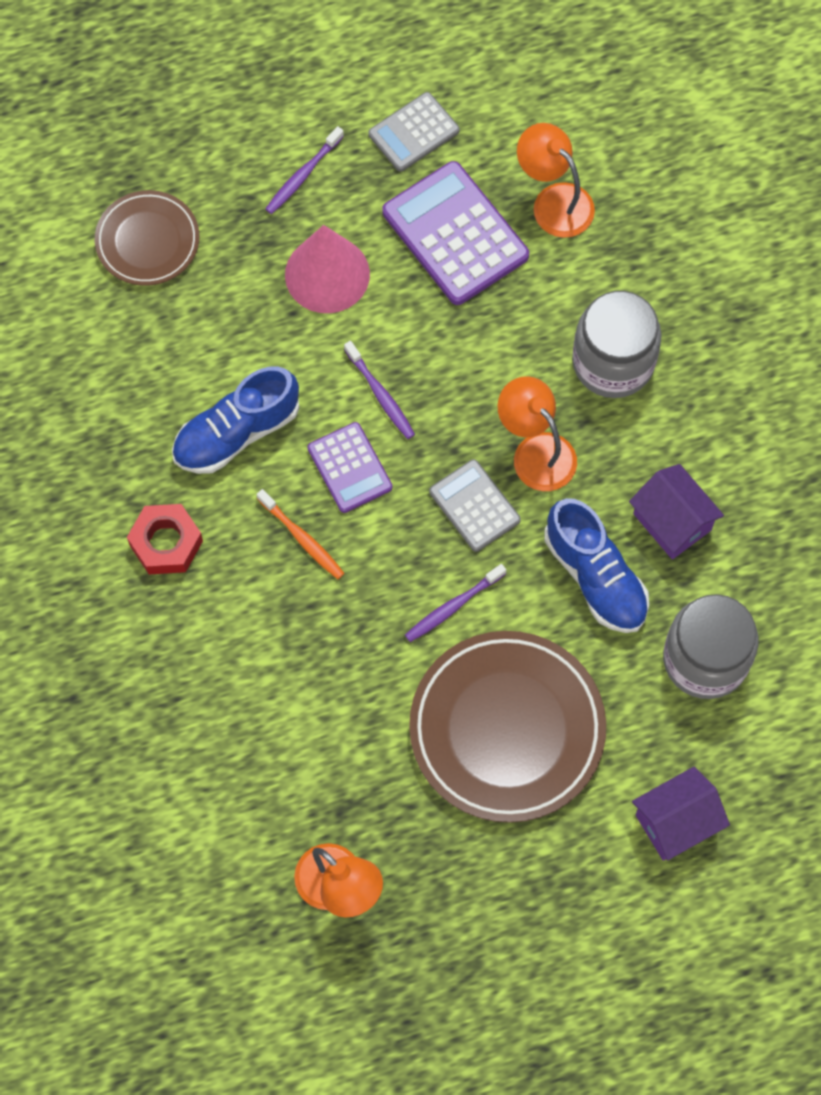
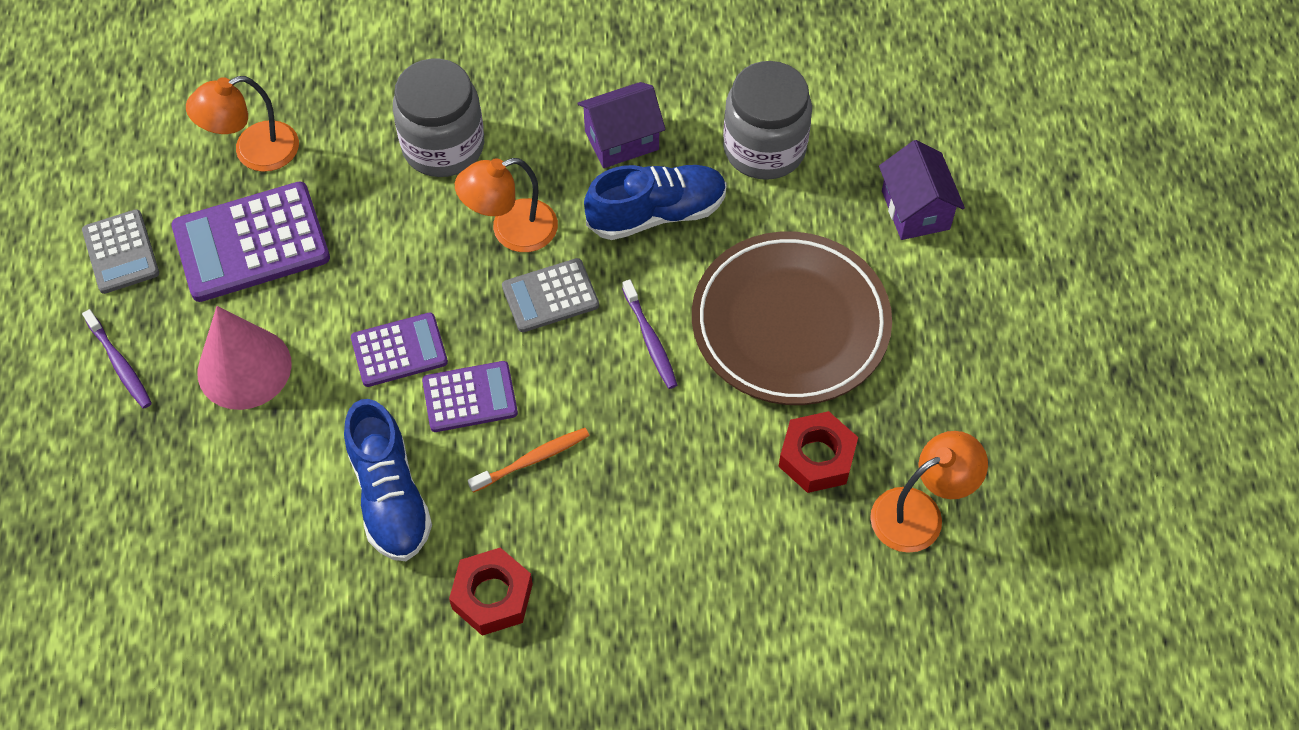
camera: 75 degrees left, 10 degrees down
brown plate [95,190,199,286] -> none
purple toothbrush [344,341,415,439] -> purple calculator [351,313,448,387]
none -> red nut [779,411,858,493]

